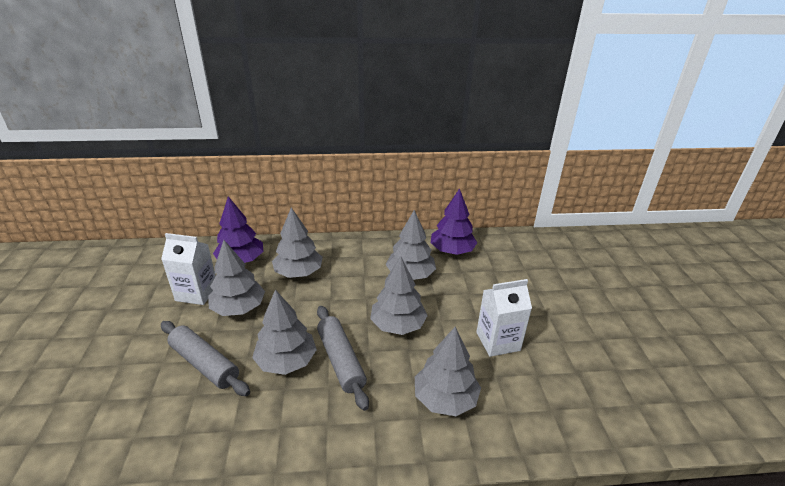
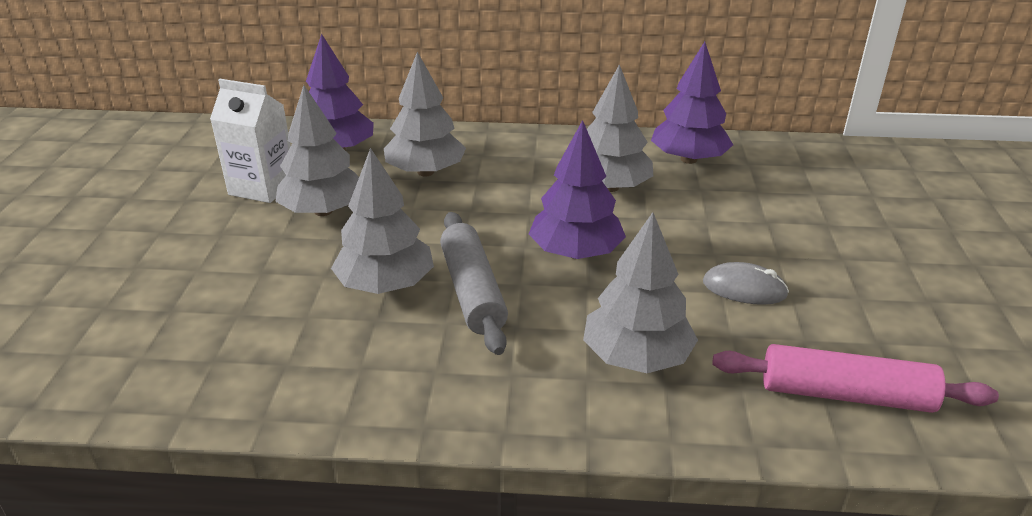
camera: 10 degrees right, 0 degrees up
grey rolling pin [161,321,250,396] -> none
grey tree [370,256,428,335] -> purple tree [529,120,626,259]
white carton [476,279,532,357] -> grey mouse [703,262,789,305]
none -> pink rolling pin [712,344,999,413]

